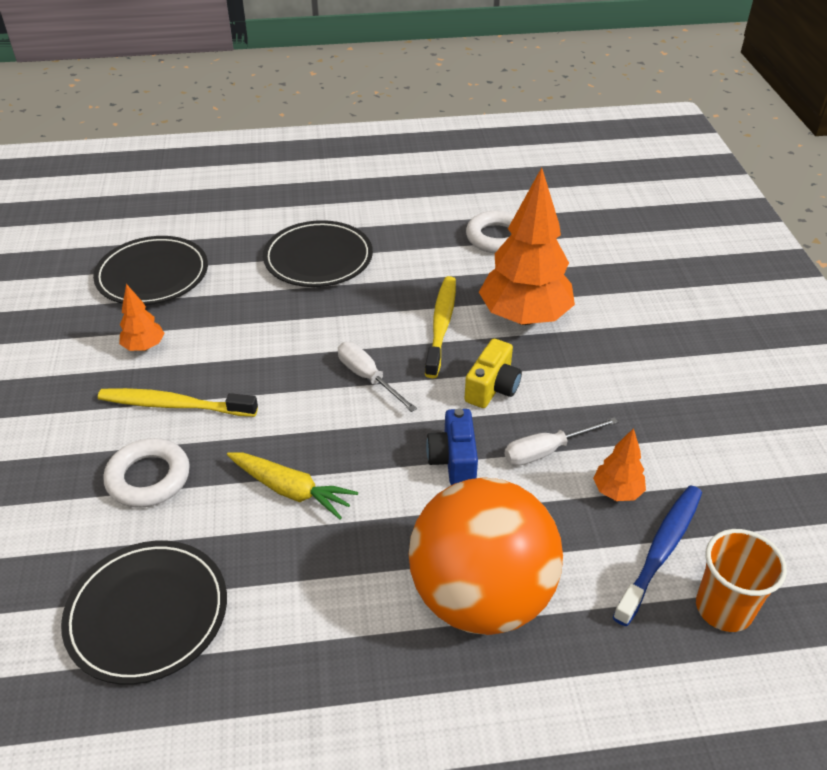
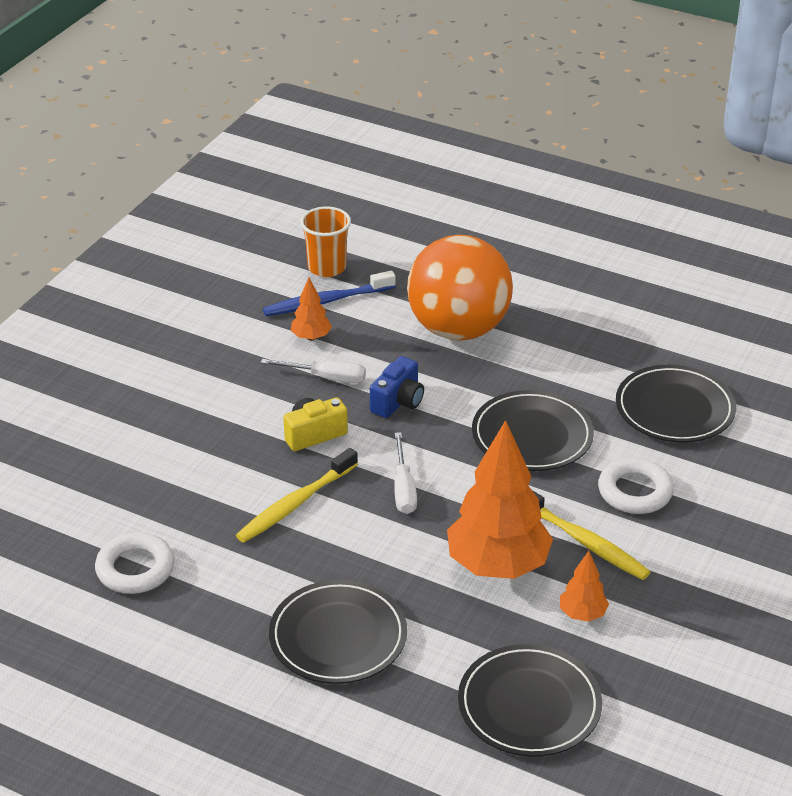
camera: 145 degrees left, 5 degrees down
yellow carrot [227,452,358,520] -> black plate [472,390,594,471]
orange tree [479,168,575,325] -> orange tree moved to [447,420,553,579]

